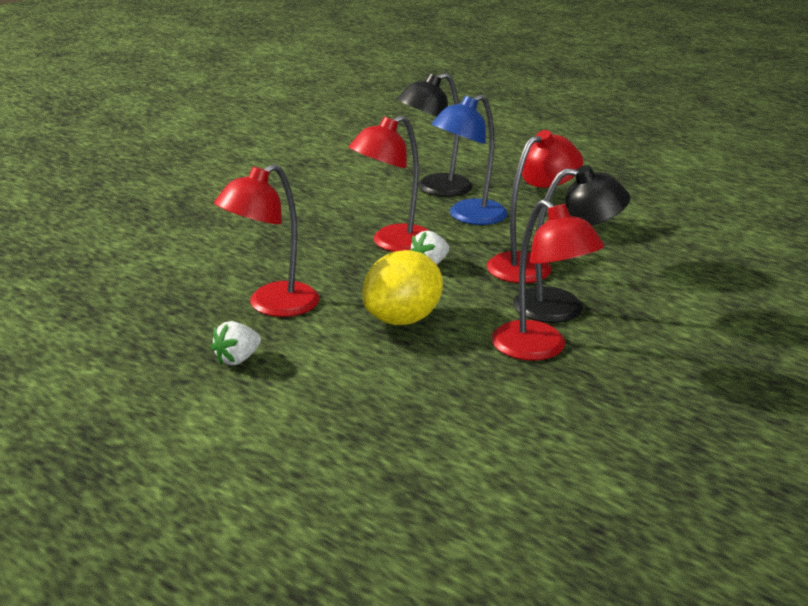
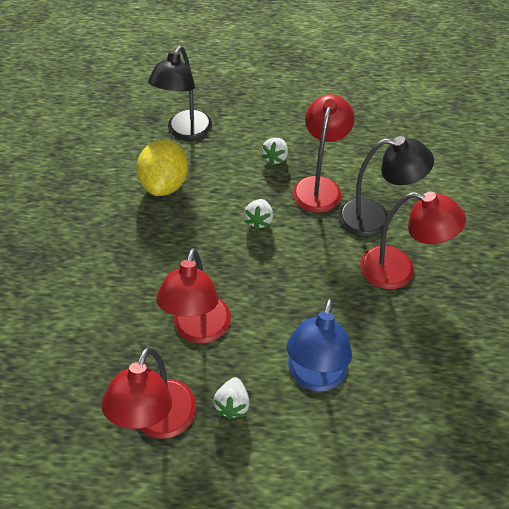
camera: 35 degrees left, 25 degrees up
red lamp [349,115,429,252] -> red lamp moved to [101,348,196,439]
yellow lemon [363,250,443,325] -> yellow lemon moved to [136,140,188,196]
blue lamp [432,95,508,225] -> blue lamp moved to [287,298,352,392]
black lamp [513,165,631,323] -> black lamp turned 45 degrees clockwise [338,136,434,237]
none -> white strawberry [261,138,288,165]

